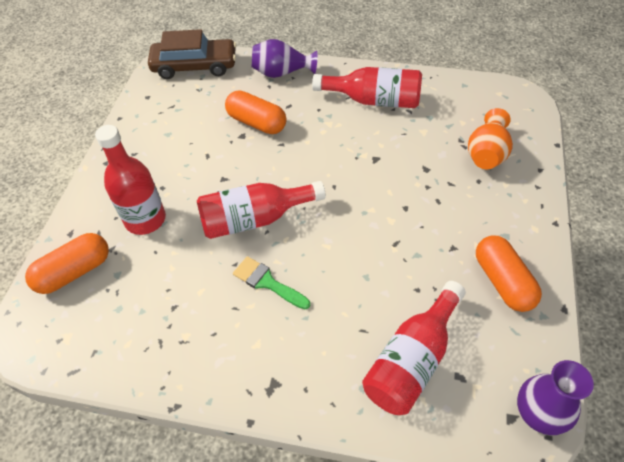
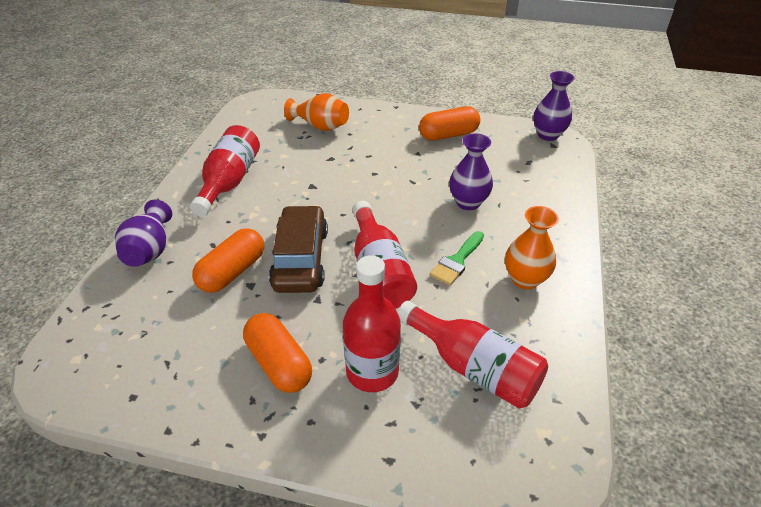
camera: 90 degrees left, 10 degrees down
orange capsule [25,233,109,294] -> orange capsule moved to [243,313,312,393]
brown car [148,29,236,79] -> brown car moved to [269,205,328,293]
red bottle [362,281,466,415] -> red bottle moved to [397,301,548,409]
none -> purple vase [449,133,493,210]
none -> orange vase [505,206,559,290]

